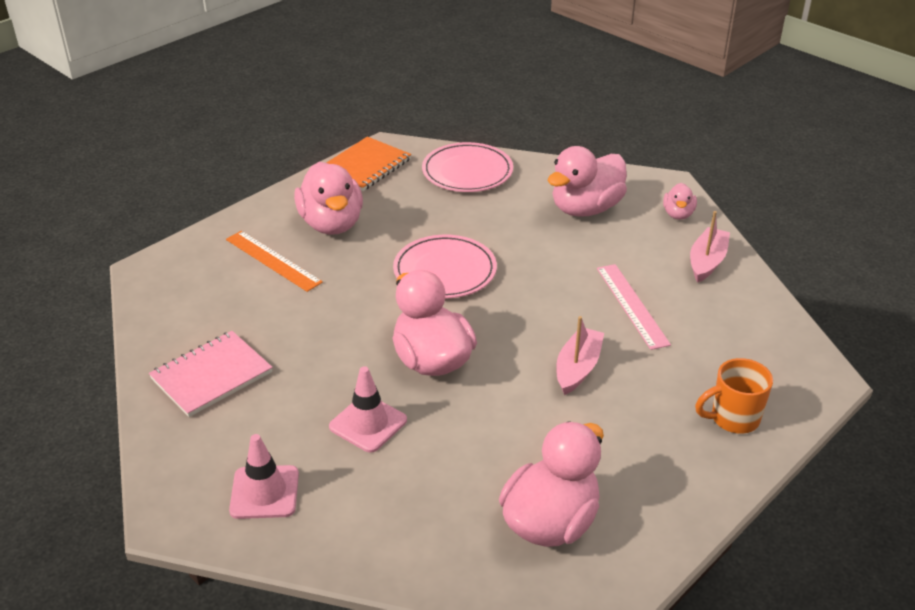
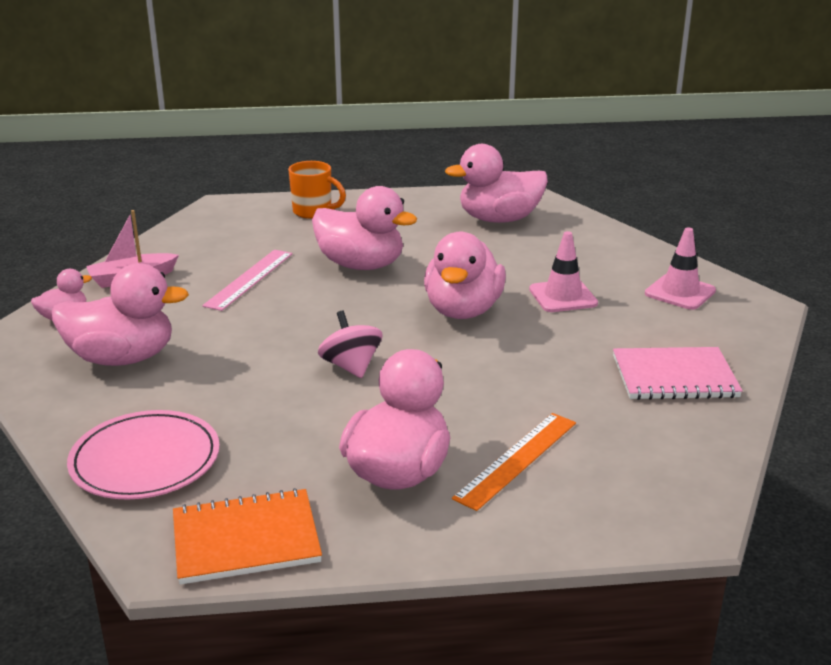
camera: 140 degrees left, 10 degrees down
orange ruler [226,231,323,292] -> orange ruler turned 45 degrees clockwise [452,413,576,511]
pink plate [393,235,497,298] -> pink spinning top [318,311,382,378]
pink boat [556,316,604,395] -> pink duck [312,186,417,270]

